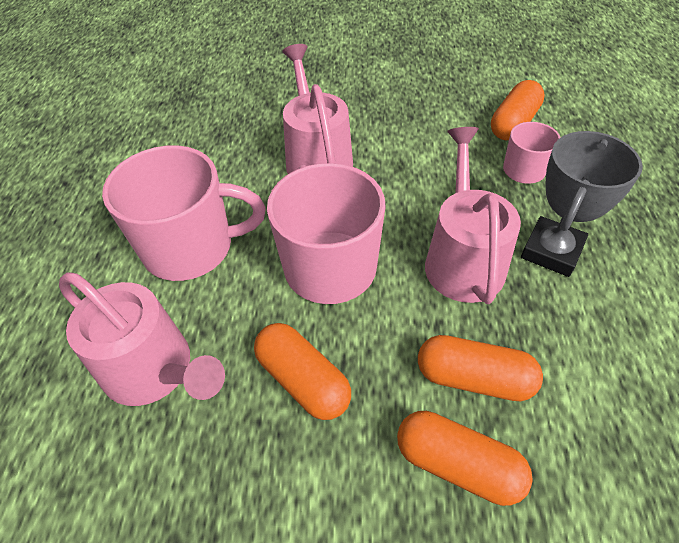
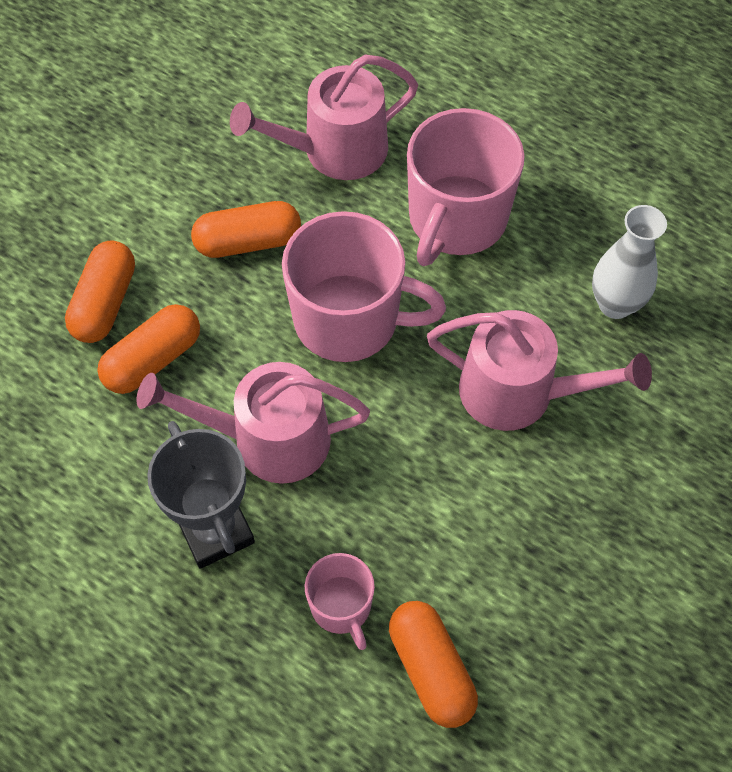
camera: 120 degrees right, 10 degrees up
orange capsule [397,411,533,506] -> orange capsule turned 45 degrees counterclockwise [65,240,135,343]
pink watering can [425,127,521,304] -> pink watering can turned 150 degrees clockwise [136,362,370,484]
none -> white vase [592,205,667,319]

